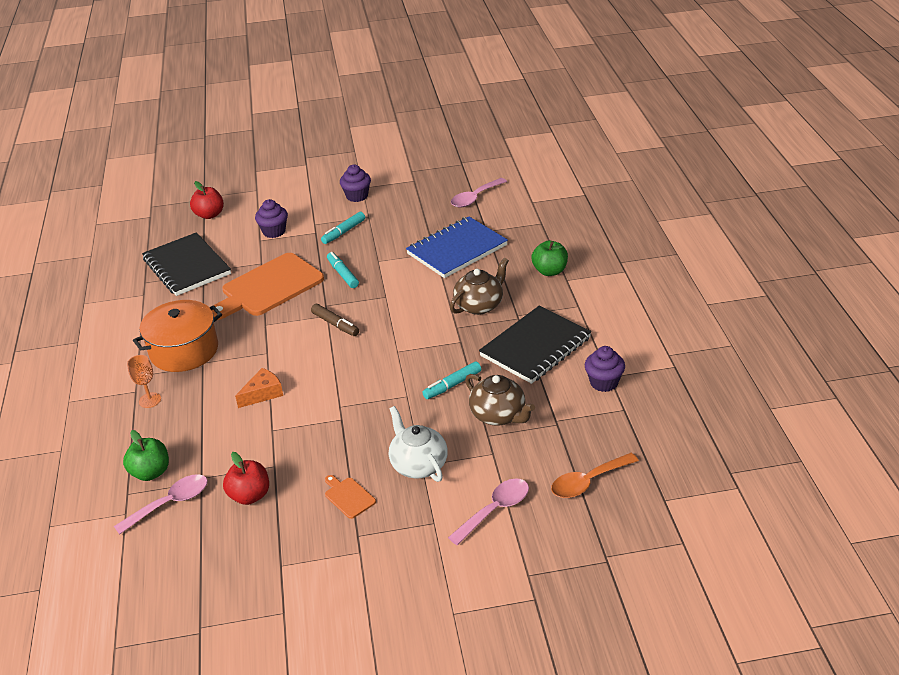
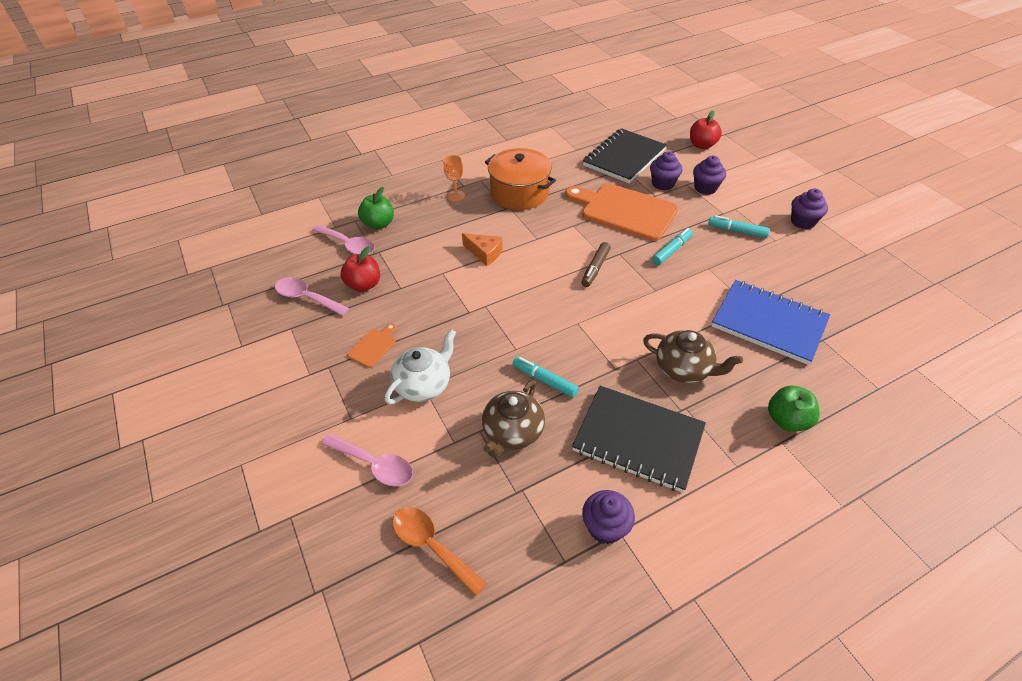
camera: 70 degrees right, 10 degrees up
pink spoon [451,178,507,207] -> pink spoon moved to [275,277,350,316]
none -> purple cupcake [650,151,682,190]

